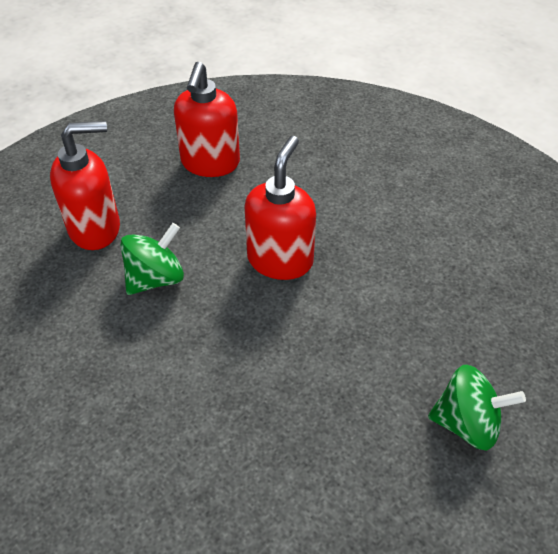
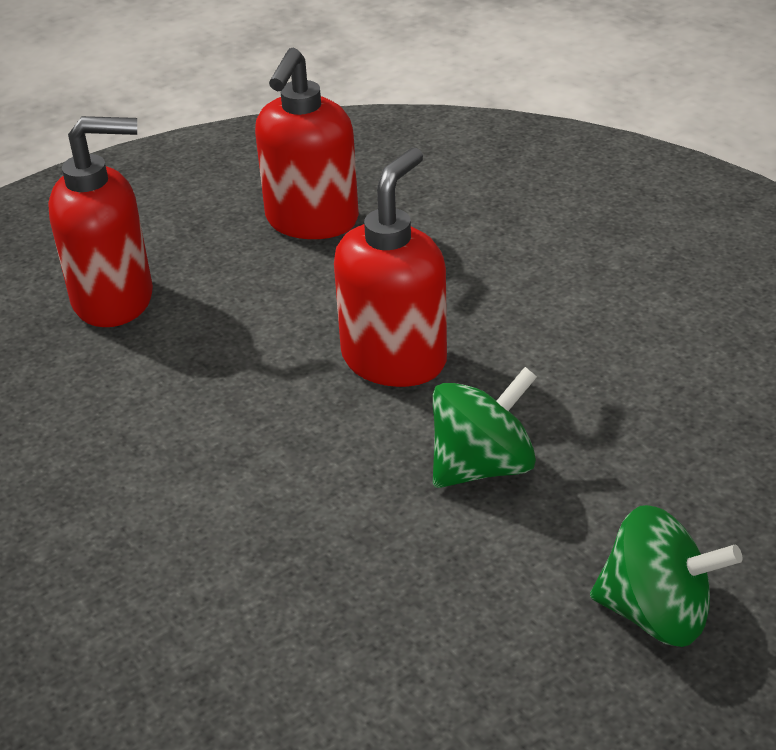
camera: 10 degrees right, 10 degrees down
green spinning top [120,223,184,295] -> green spinning top moved to [433,367,537,488]

